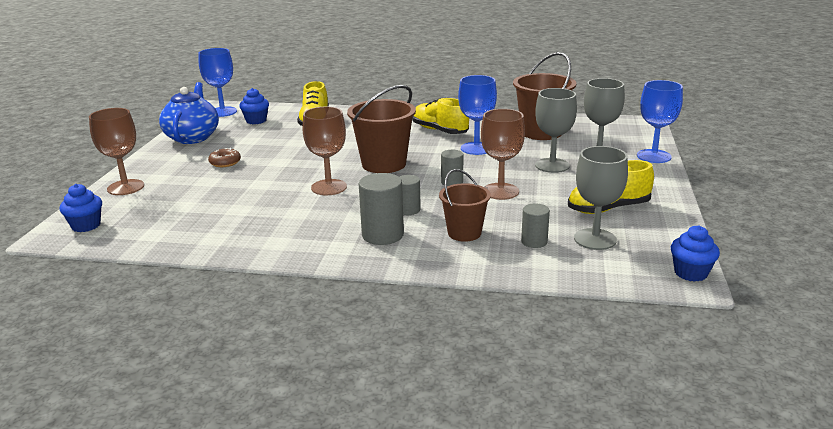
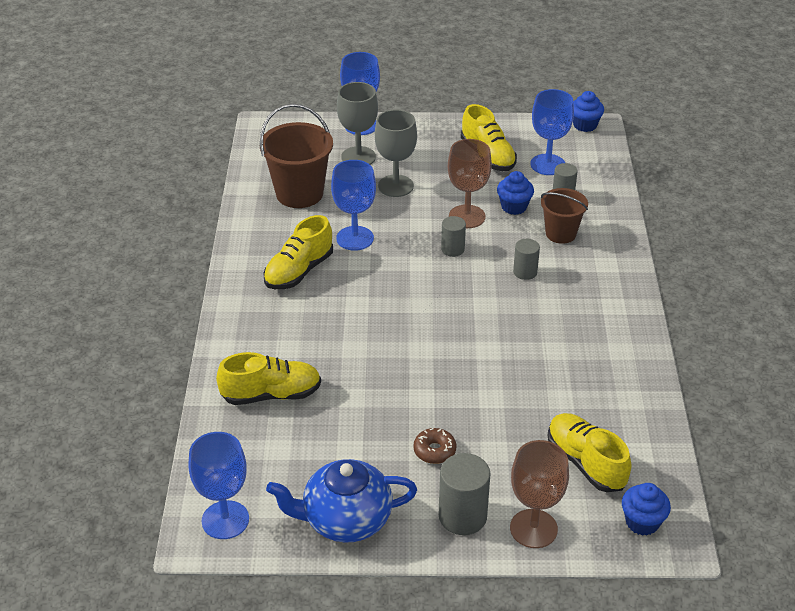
camera: 100 degrees left, 15 degrees up
blue cupcake [240,88,269,124] -> blue cupcake moved to [497,171,534,215]
brown goblet [303,107,347,195] -> none
brown bucket [347,85,416,173] -> none
grey cylinder [359,173,404,245] -> grey cylinder moved to [439,453,491,535]
grey goblet [574,146,628,250] -> blue goblet [531,89,574,175]
none -> yellow shoe [548,413,632,492]

